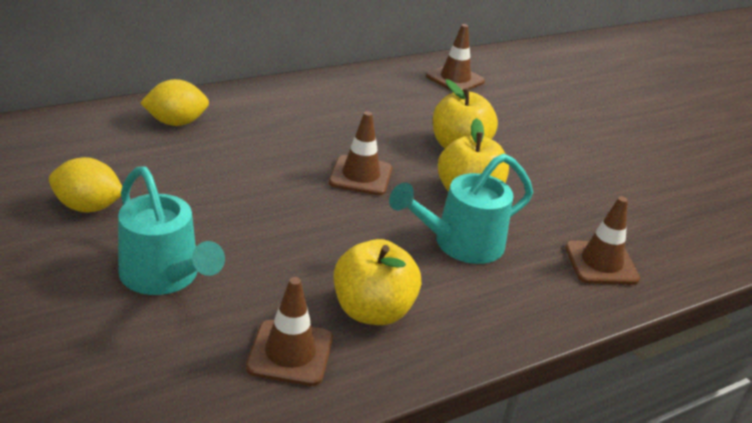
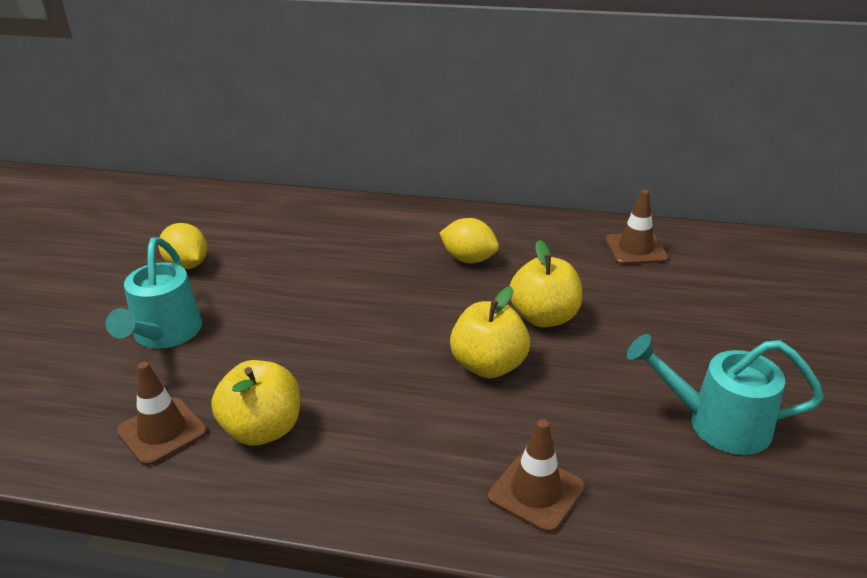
camera: 45 degrees right, 0 degrees up
yellow lemon [140,79,209,126] -> yellow lemon moved to [440,218,499,263]
brown traffic cone [329,111,392,195] -> none
turquoise watering can [389,154,533,264] -> turquoise watering can moved to [627,334,824,455]

